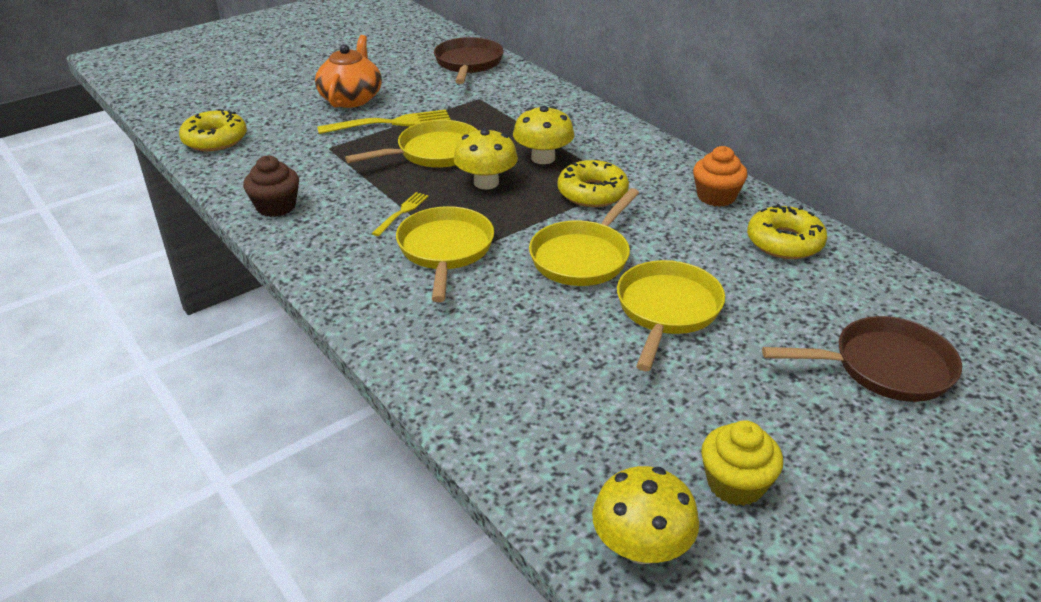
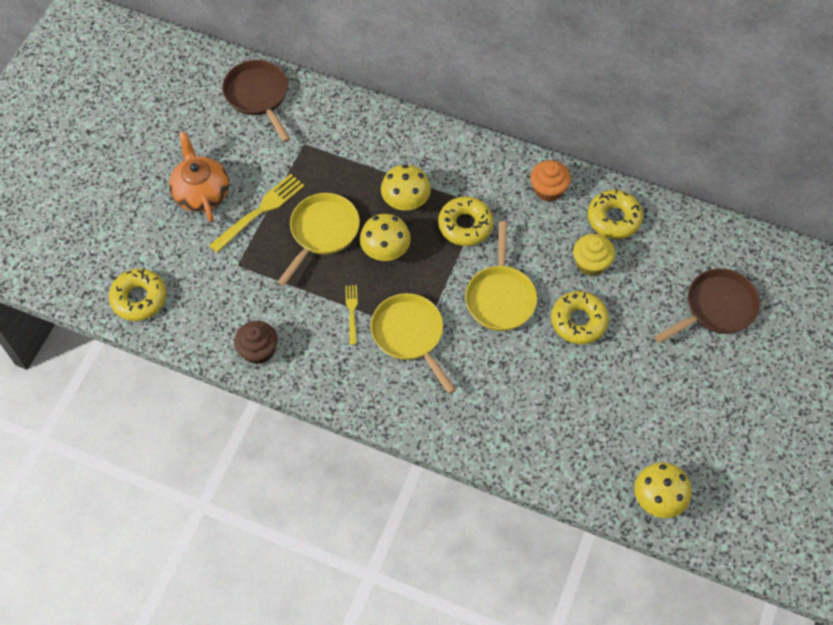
camera: 30 degrees left, 25 degrees up
yellow pan [617,260,725,371] -> yellow donut [551,291,609,344]
yellow cupcake [701,421,783,506] -> yellow cupcake moved to [573,234,615,276]

